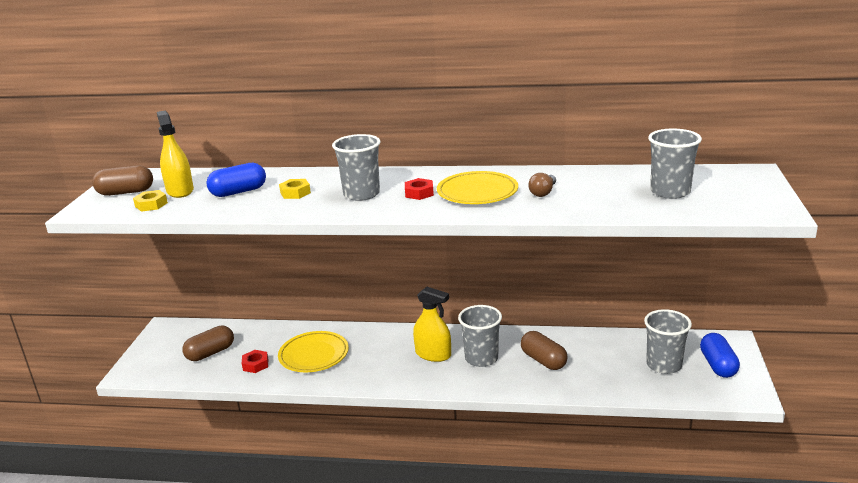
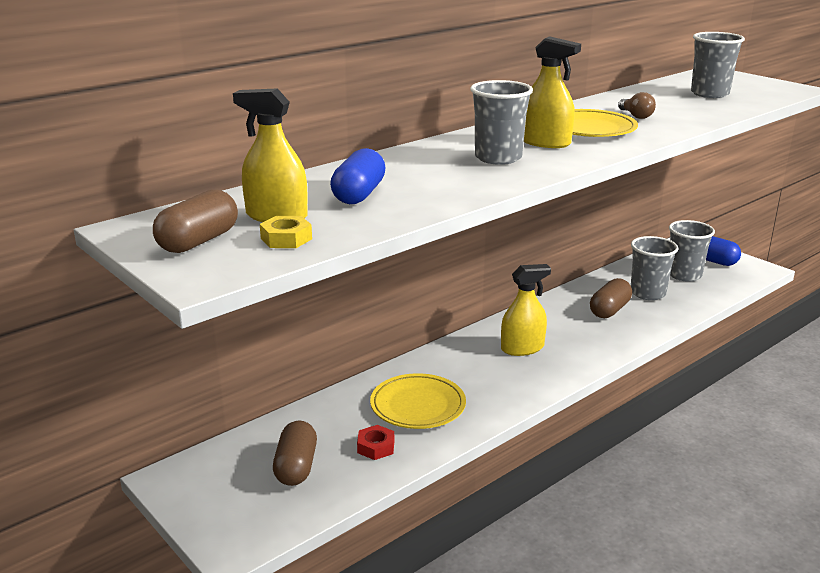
camera: 50 degrees left, 0 degrees up
yellow nut [279,179,311,199] -> none
red nut [405,178,434,200] -> yellow spray bottle [524,36,581,148]
grey cup [458,305,502,367] -> grey cup moved to [631,236,678,300]
brown capsule [521,331,567,370] -> brown capsule turned 60 degrees counterclockwise [590,278,632,318]

